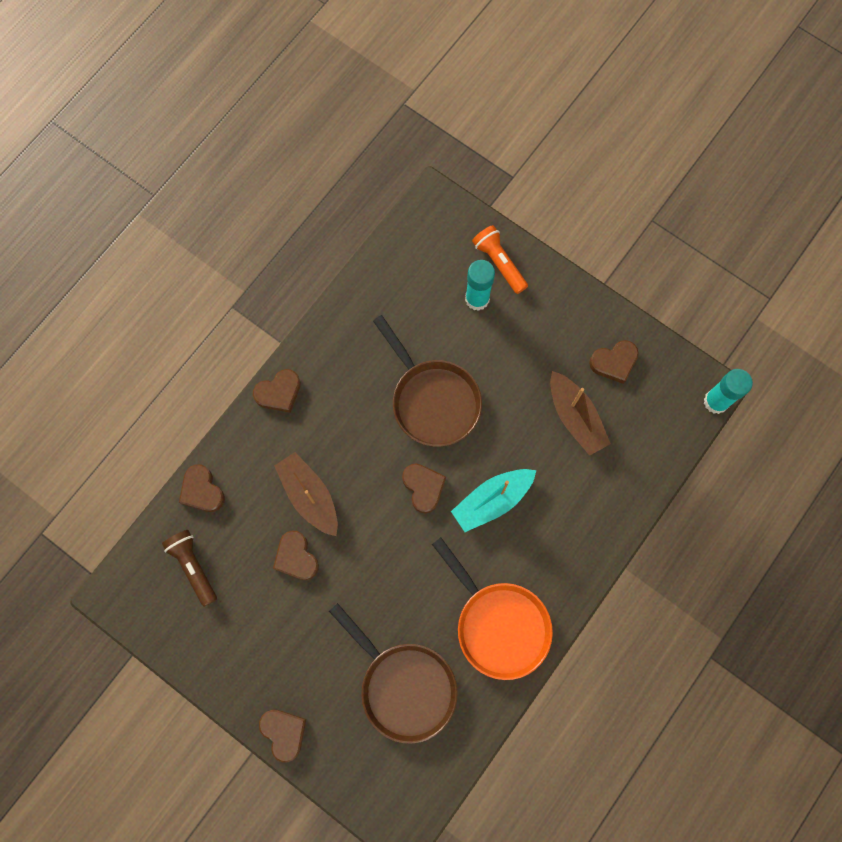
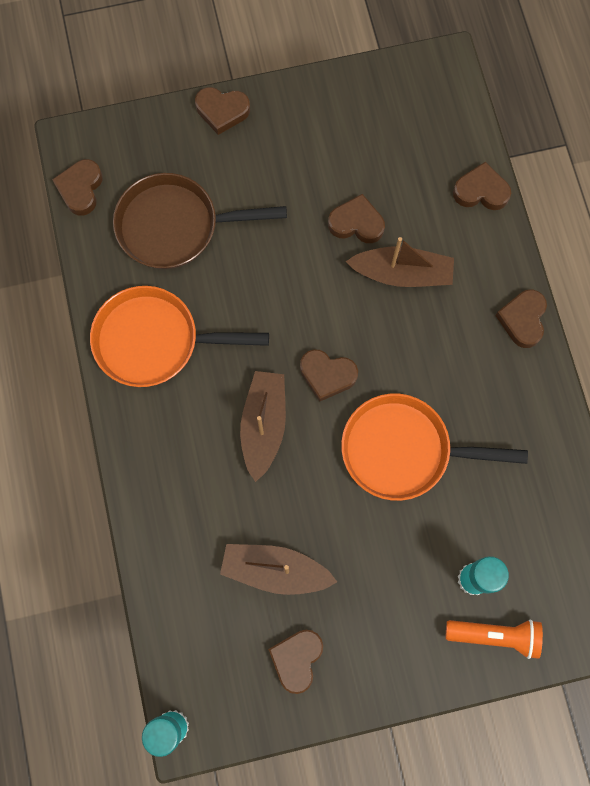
camera: 130 degrees right, 0 degrees up
brown flashlight [162,530,217,607] -> none
brown pan [373,315,482,447] -> orange pan [341,394,528,501]
turquoise boat [451,469,536,532] -> brown boat [240,371,286,482]
none -> brown heart [52,159,103,215]

